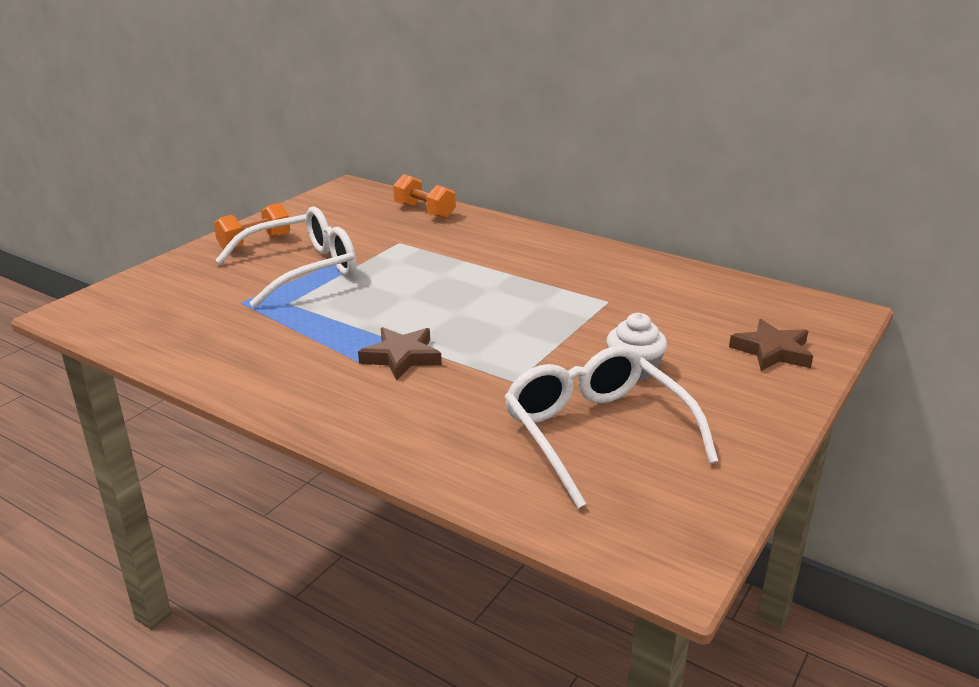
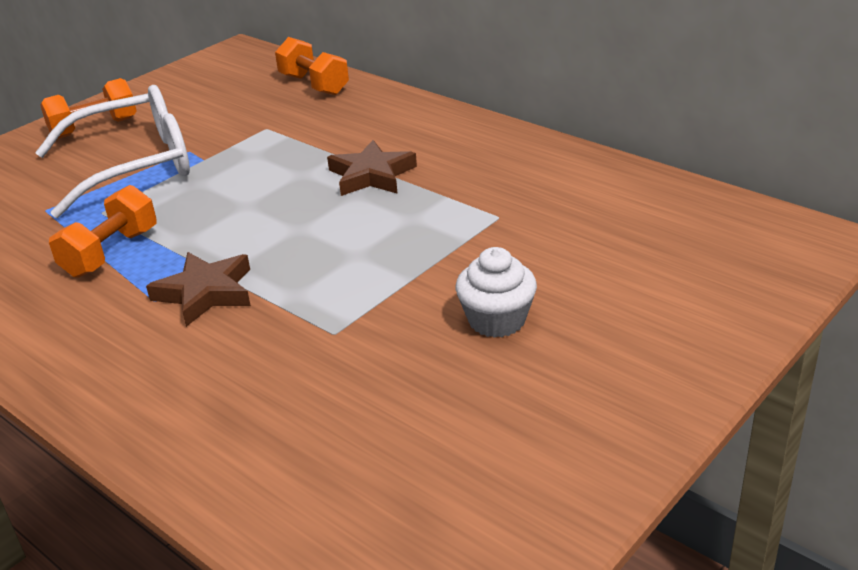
camera: 10 degrees right, 5 degrees up
white glasses [504,346,719,509] -> none
brown star [729,319,813,371] -> brown star moved to [327,140,417,196]
none -> orange dumbbell [49,185,157,278]

